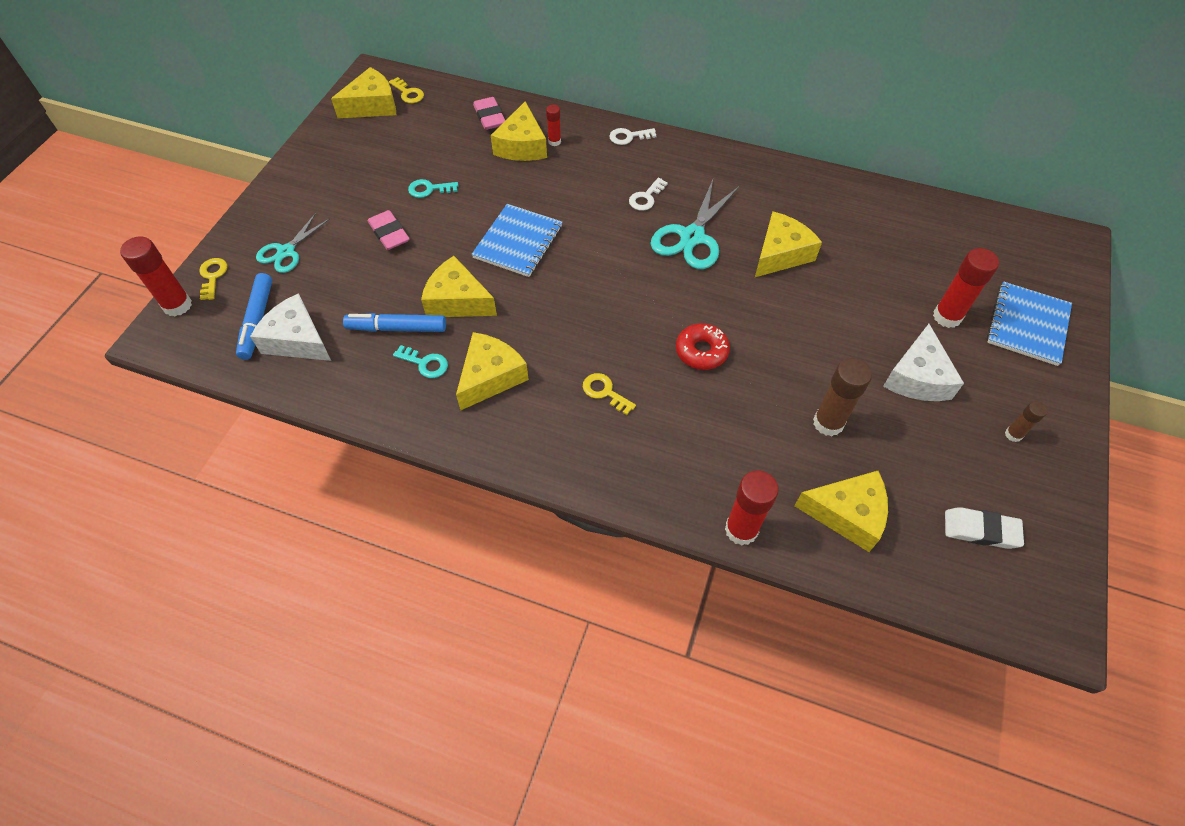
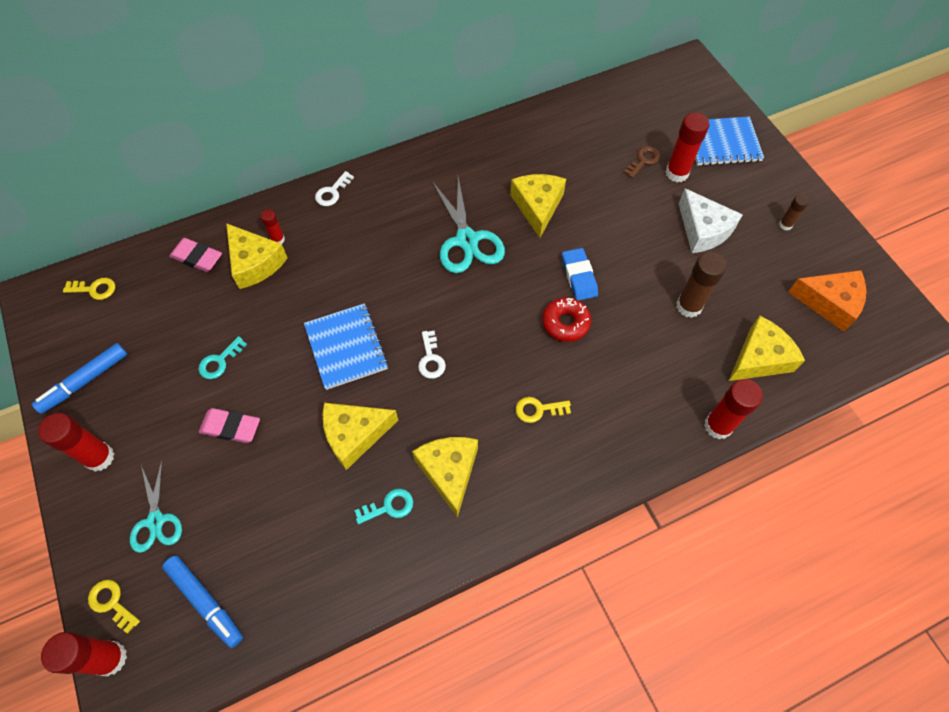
camera: 45 degrees left, 5 degrees up
white cheese [250,293,331,361] -> none
yellow cheese [331,67,396,118] -> none
blue marker [343,313,446,332] -> blue marker moved to [32,343,127,414]
white key [629,177,668,211] -> white key moved to [418,331,446,379]
white eraser [945,507,1024,549] -> orange cheese [788,270,866,332]
blue notebook [987,281,1072,366] -> blue notebook turned 75 degrees counterclockwise [695,117,764,166]
none -> red glue stick [38,413,114,472]
none -> blue eraser [562,248,598,300]
none -> brown key [624,146,660,178]

